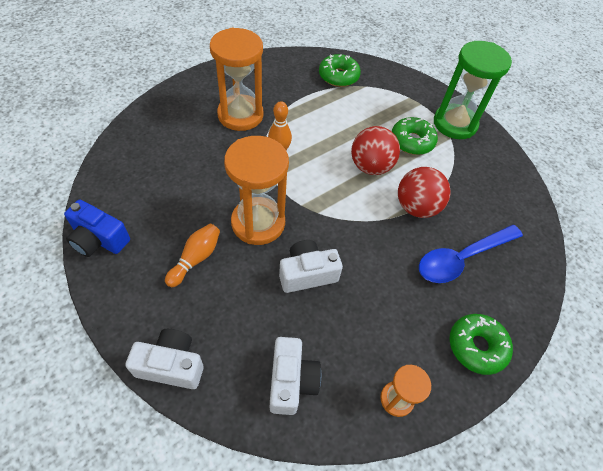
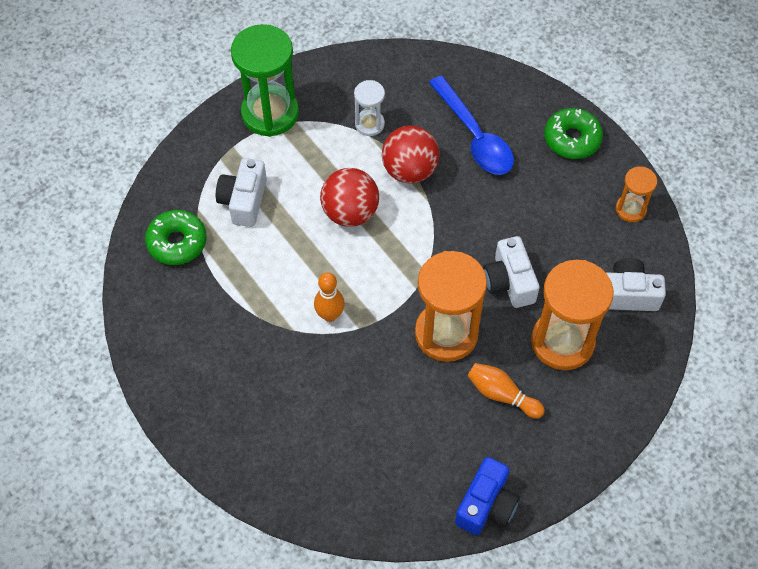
camera: 85 degrees left, 5 degrees up
white camera [125,329,204,389] -> white camera moved to [216,158,267,227]
orange hourglass [210,28,264,131] -> orange hourglass moved to [531,260,614,370]
green donut [392,117,438,155] -> none
none -> white hourglass [354,80,385,136]

